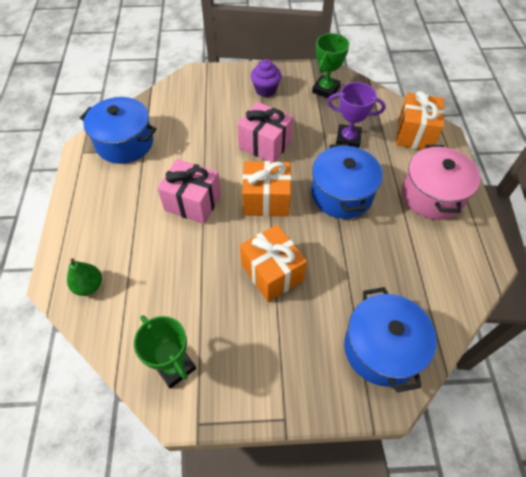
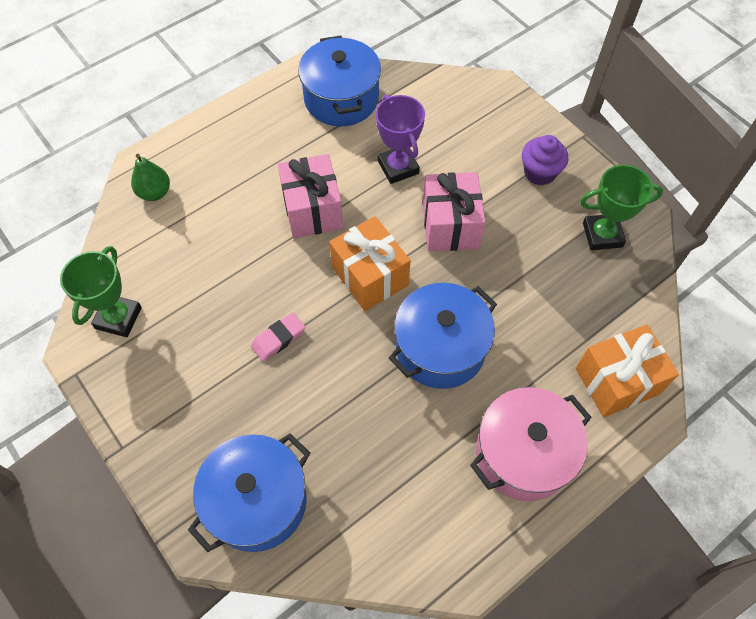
camera: 55 degrees right, 5 degrees up
orange gift [240,224,307,302] -> pink eraser [251,312,305,362]
purple trophy [327,82,385,148] -> purple trophy moved to [376,95,425,184]

